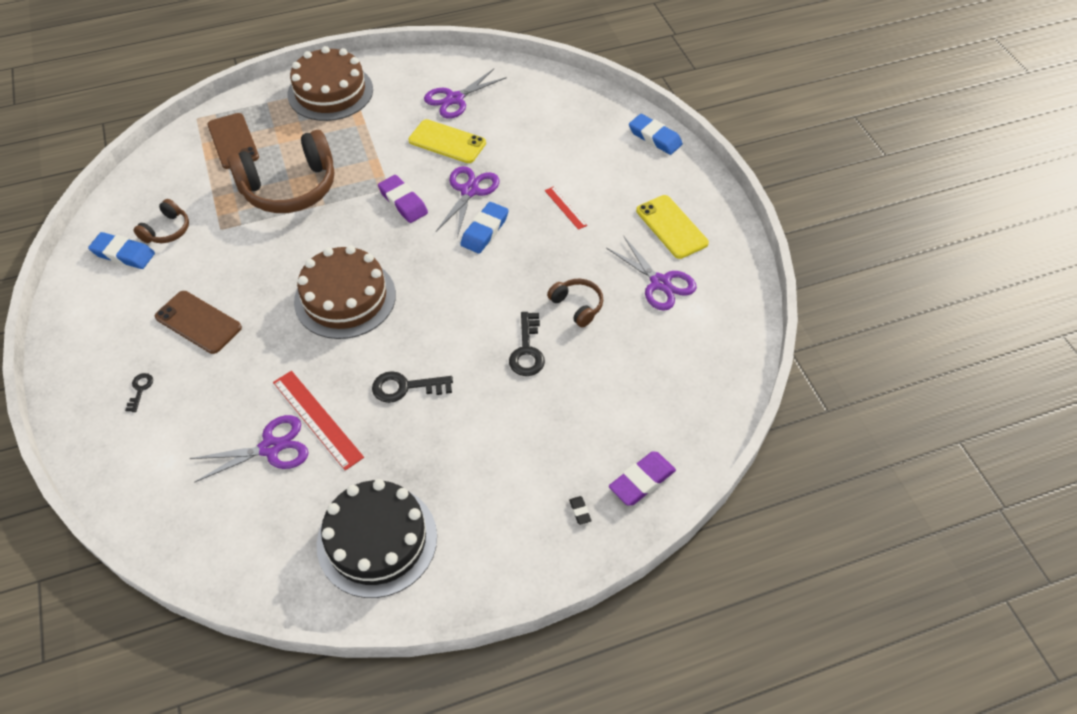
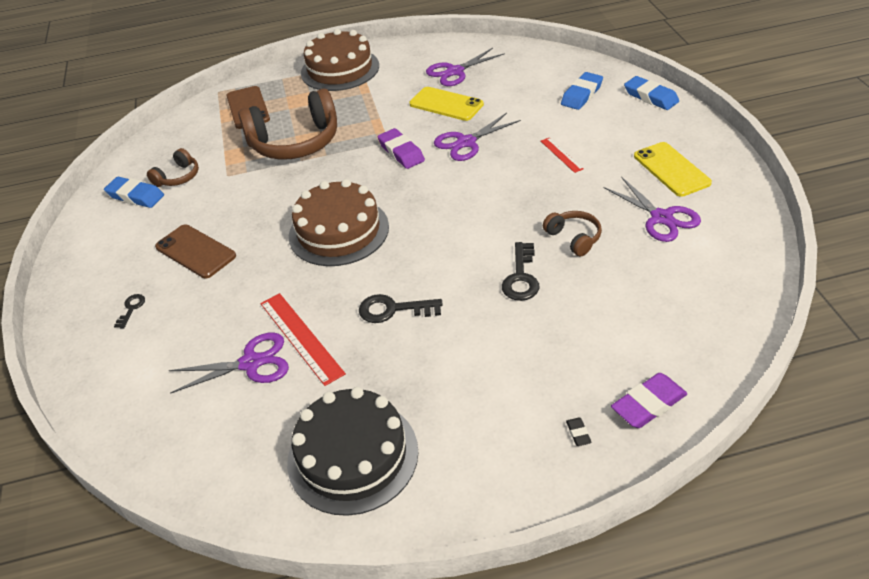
camera: 10 degrees right, 10 degrees down
purple scissors [436,166,499,238] -> purple scissors turned 150 degrees counterclockwise [434,113,521,161]
blue eraser [460,202,509,254] -> blue eraser moved to [561,72,603,110]

